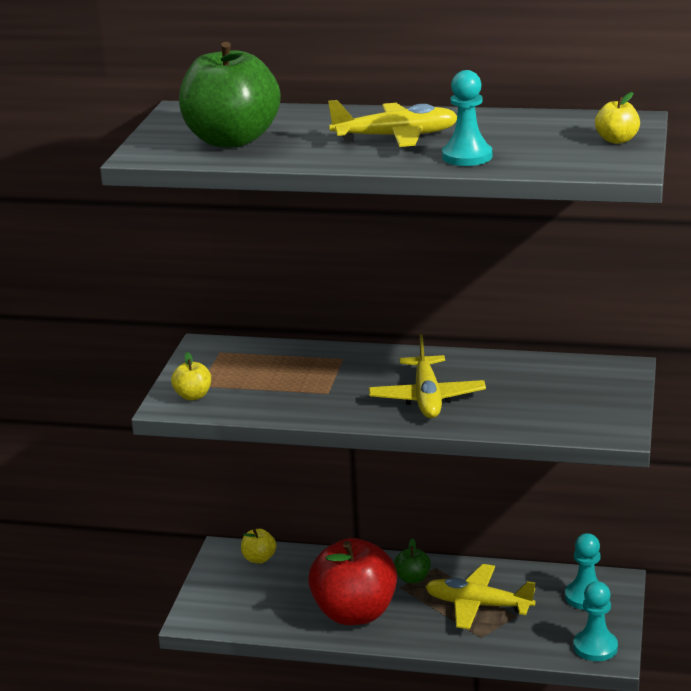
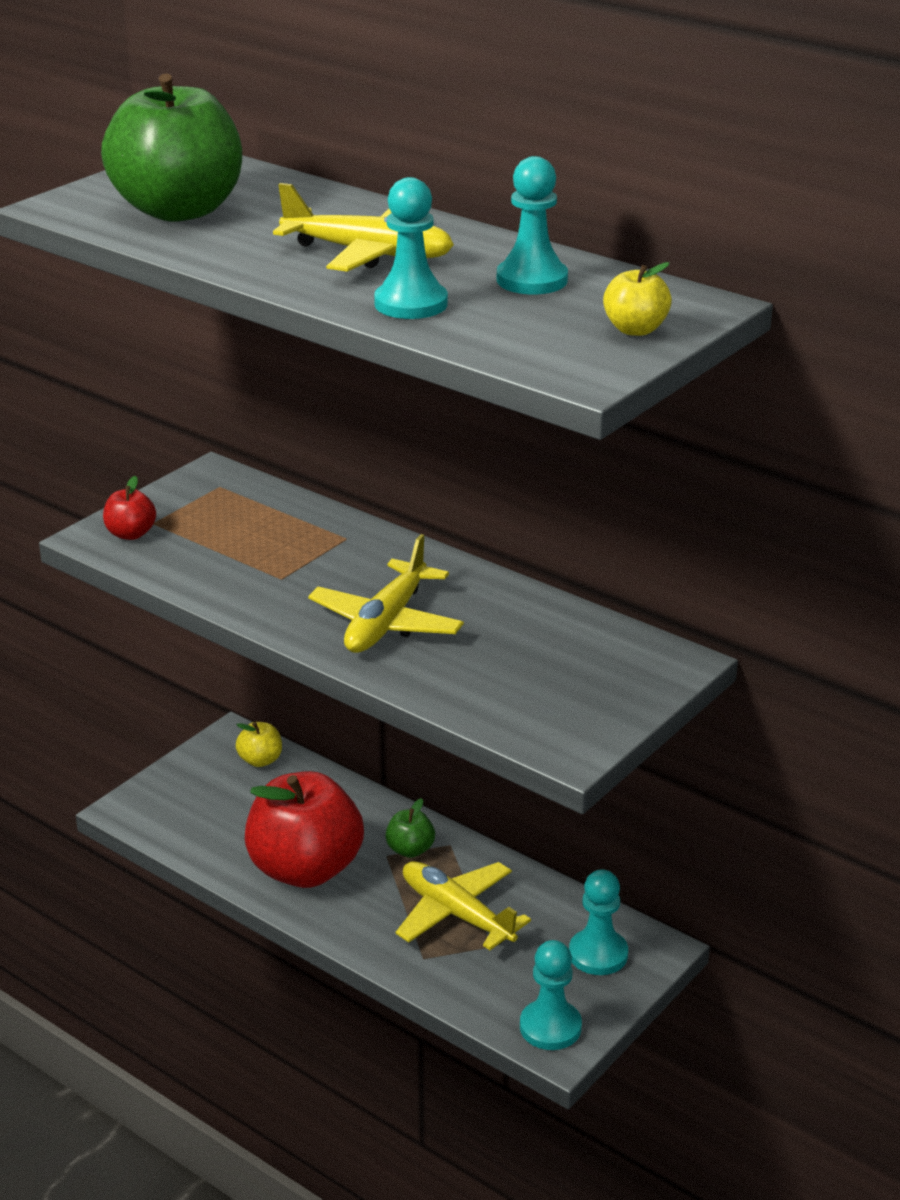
camera: 25 degrees right, 5 degrees up
yellow apple [171,352,211,400] -> red apple [103,476,156,540]
none -> turquoise pawn [497,156,568,294]

